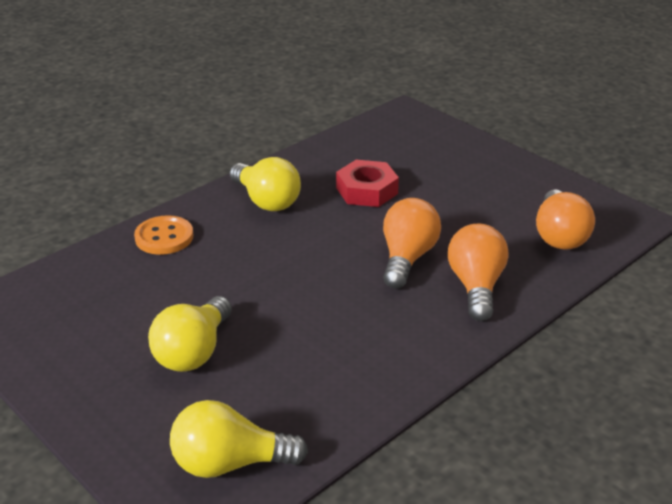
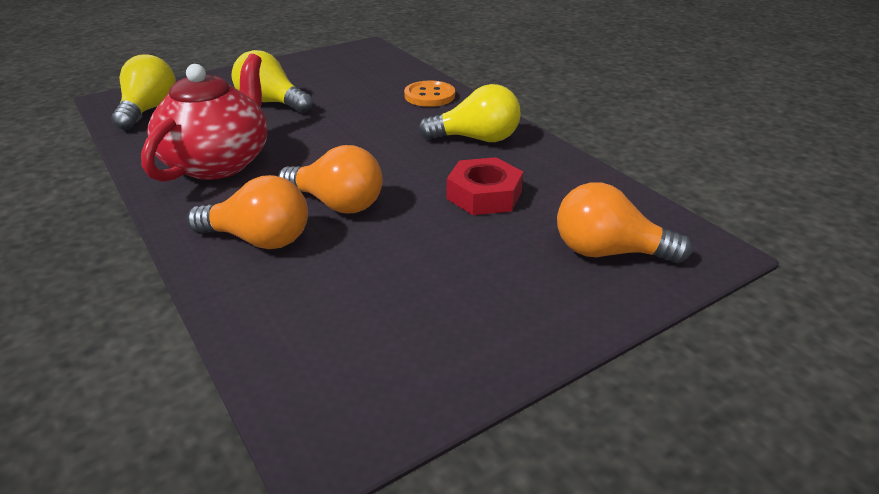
camera: 100 degrees right, 0 degrees up
yellow light bulb [230,157,301,211] -> yellow light bulb turned 150 degrees counterclockwise [418,84,521,142]
orange light bulb [536,189,595,250] -> orange light bulb moved to [557,182,692,263]
none -> red teapot [141,54,267,182]

